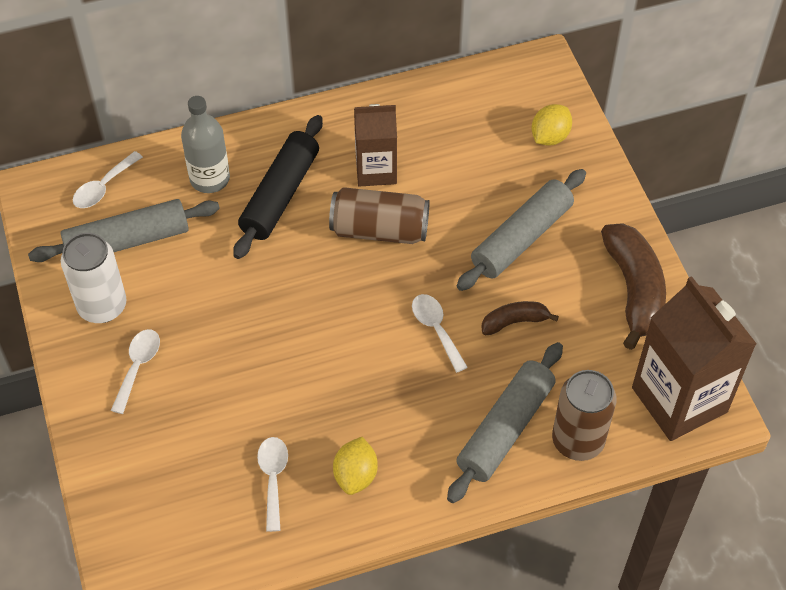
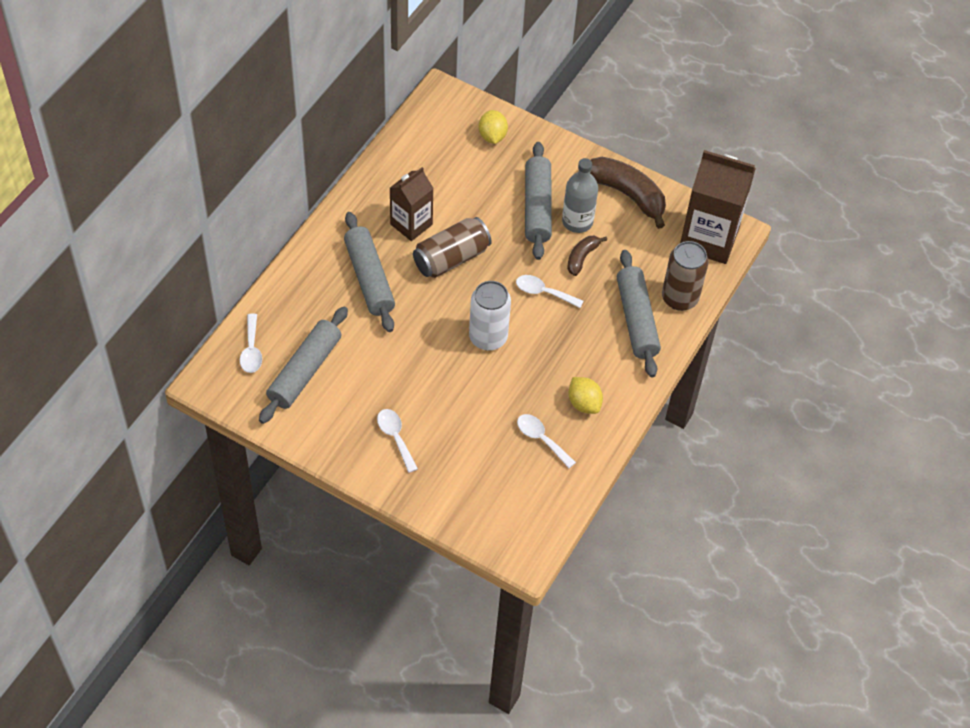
camera: 45 degrees left, 0 degrees up
white can [61,233,127,323] -> white can moved to [469,281,511,351]
grey bottle [181,96,230,193] -> grey bottle moved to [562,158,598,233]
black rolling pin [233,115,323,259] -> grey rolling pin [344,212,395,332]

